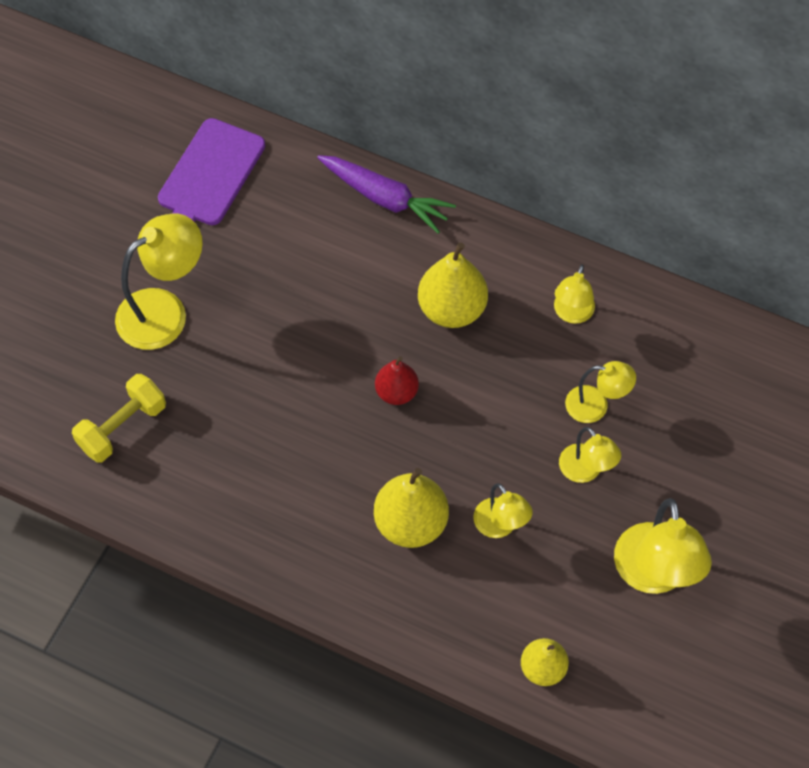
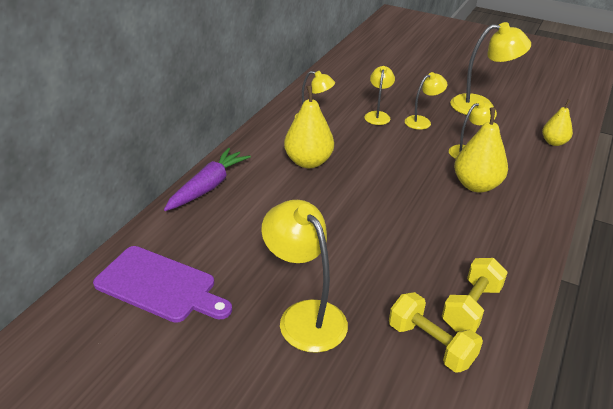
camera: 90 degrees left, 25 degrees down
red pear [375,356,419,405] -> none
none -> yellow dumbbell [442,258,508,332]

